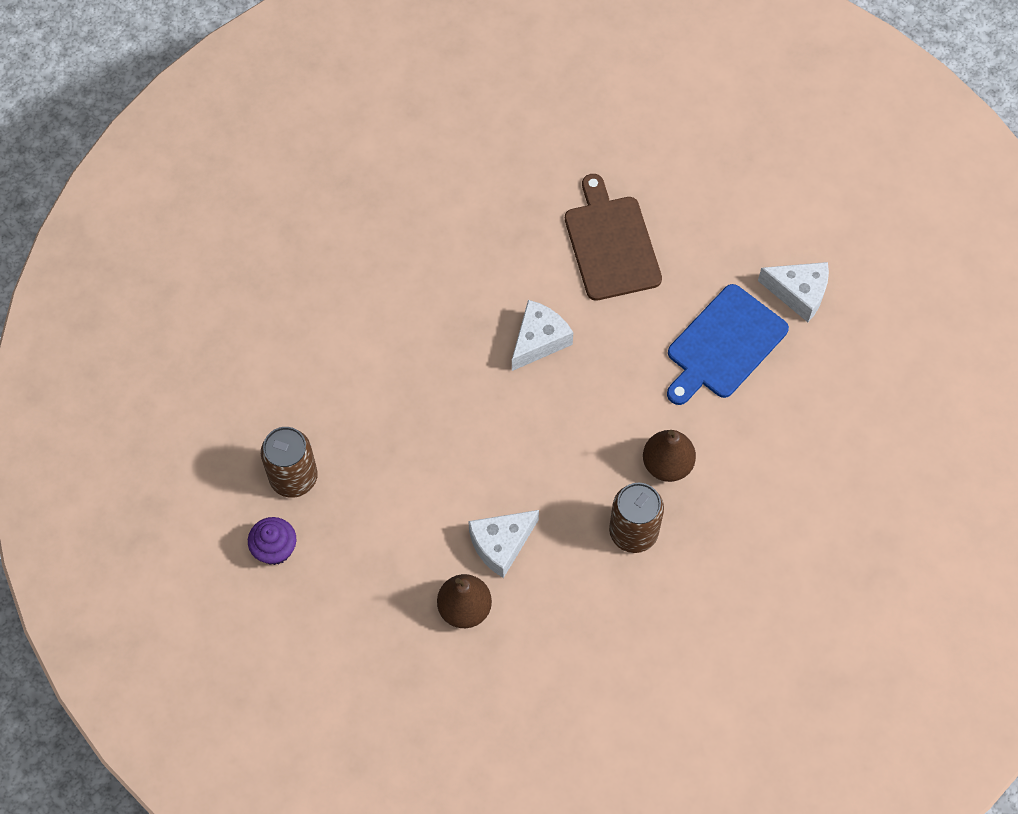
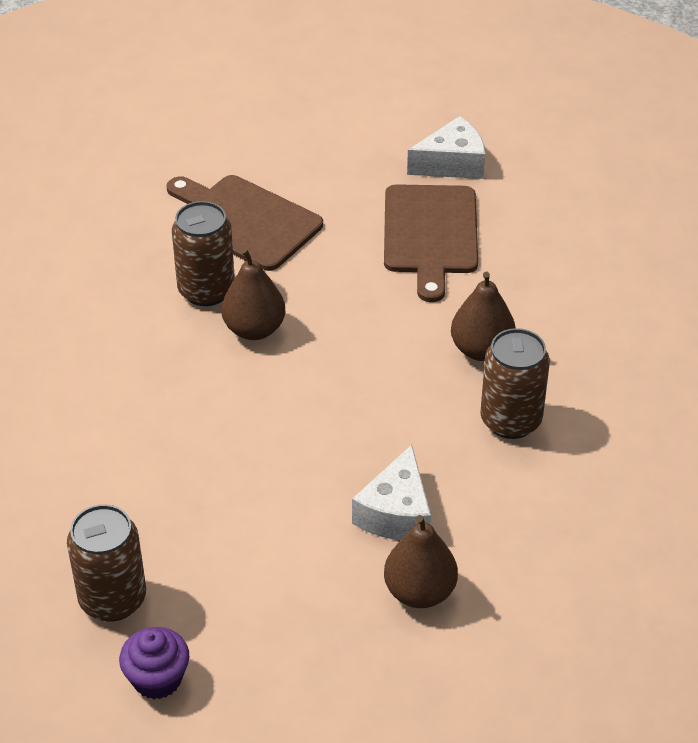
camera: 40 degrees left, 20 degrees down
white cheese [512,300,573,371] -> brown pear [222,248,285,340]
blue cutting board [667,284,789,405] -> brown cutting board [384,184,478,302]
none -> brown can [172,201,235,306]

